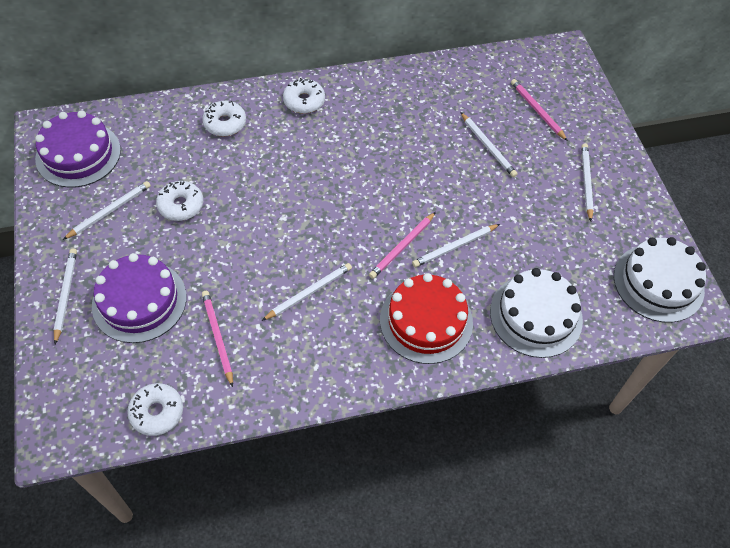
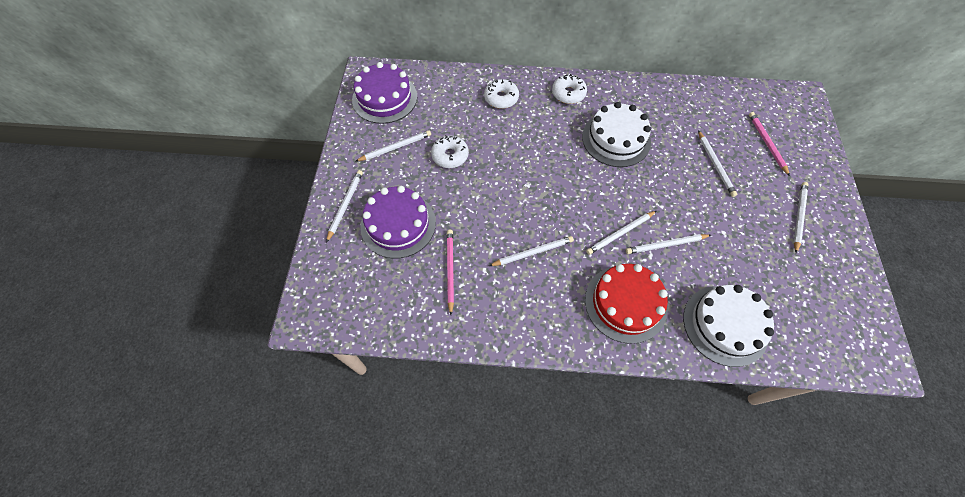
camera: 20 degrees right, 5 degrees up
white donut [127,383,183,436] -> none
pink pencil [369,212,436,279] -> white pencil [586,211,656,255]
white cake [614,237,706,323] -> white cake moved to [582,102,651,167]

